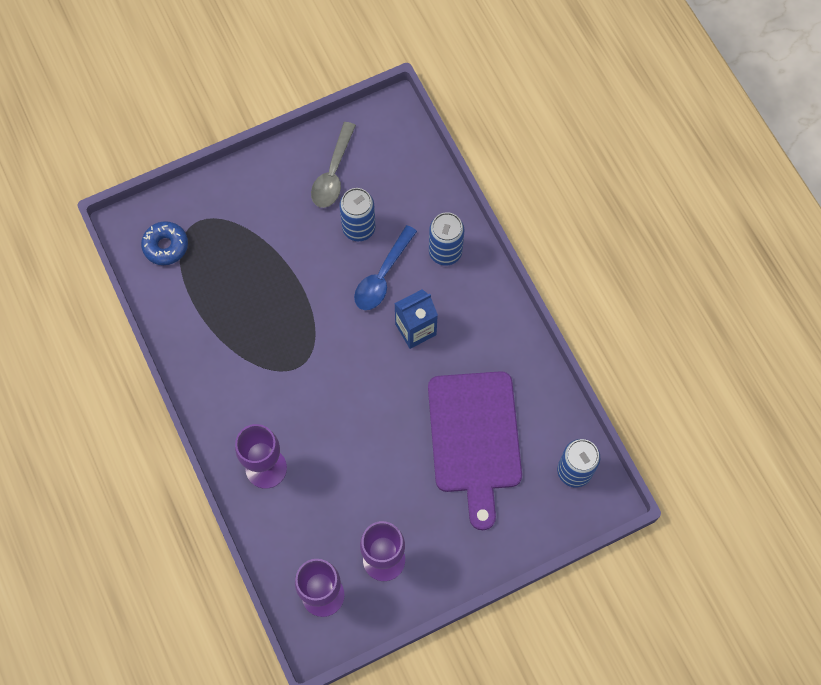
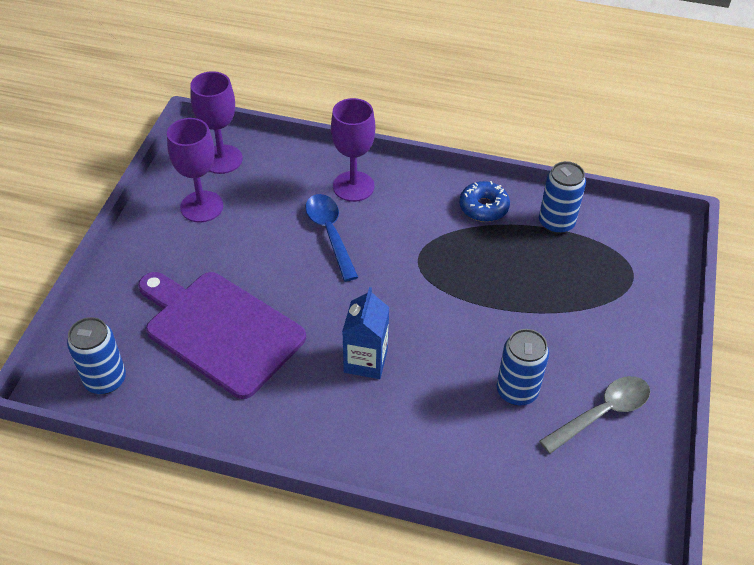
camera: 130 degrees right, 20 degrees down
blue donut [141,221,188,265] -> blue donut moved to [459,181,510,222]
grey spoon [311,122,356,208] -> grey spoon turned 90 degrees clockwise [539,376,650,454]
blue spoon [354,225,417,310] -> blue spoon moved to [305,194,358,282]
blue can [429,212,464,266] -> blue can moved to [539,161,586,234]

